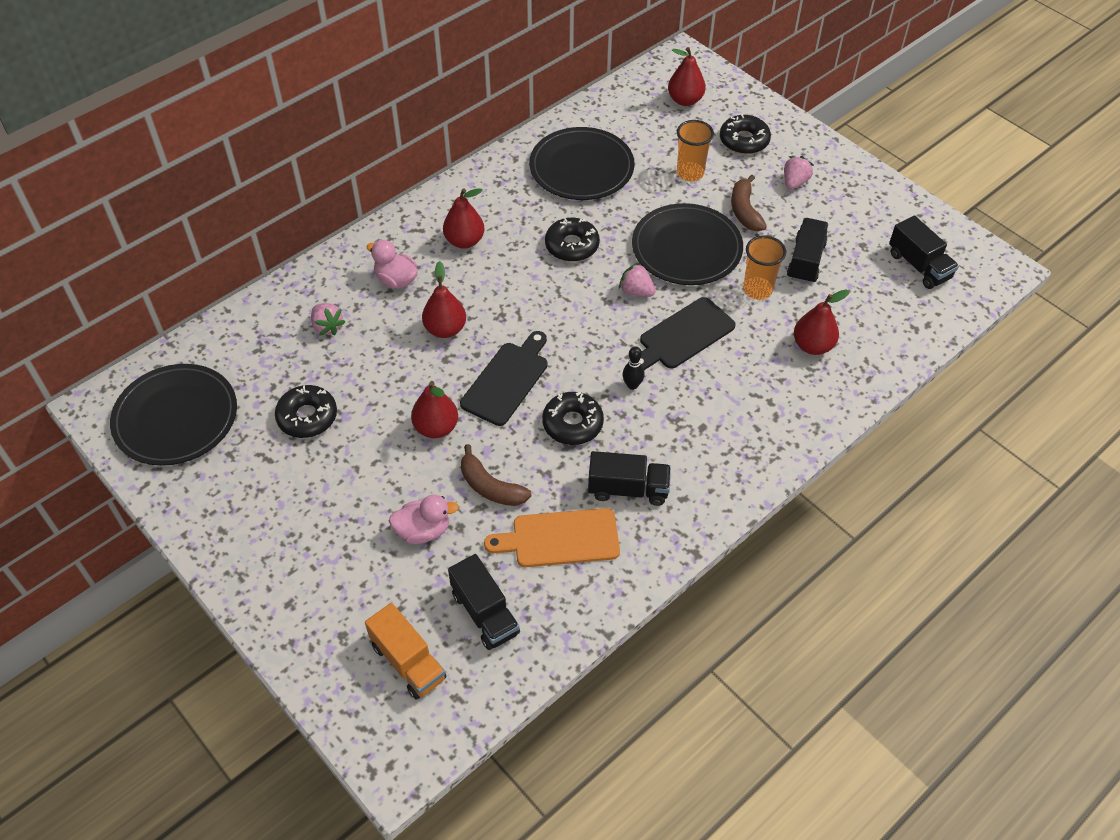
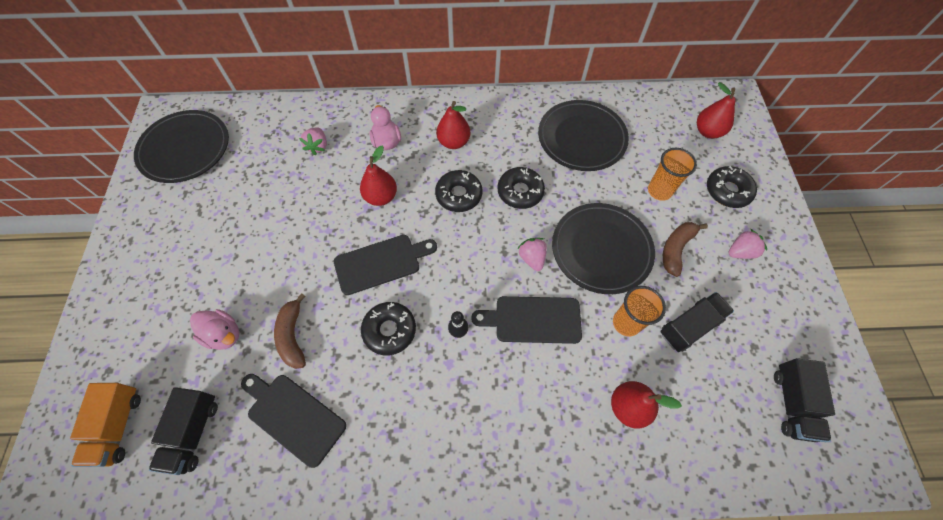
camera: 40 degrees right, 10 degrees up
black donut [275,385,337,438] -> black donut moved to [435,170,482,212]
red pear [411,381,458,438] -> none
orange cutting board [484,508,620,567] -> black cutting board [241,374,346,468]
black truck [588,451,671,506] -> none

